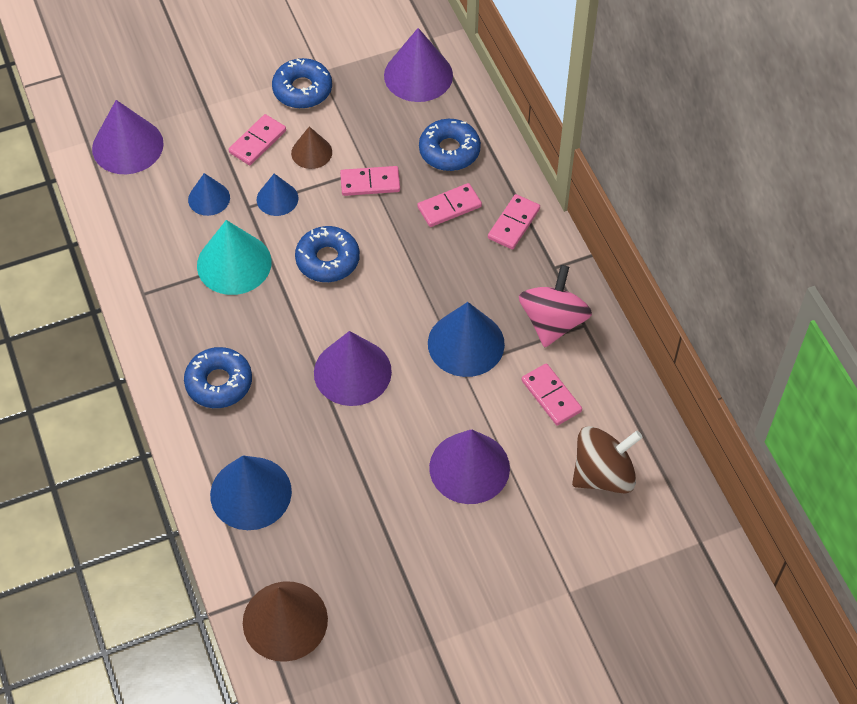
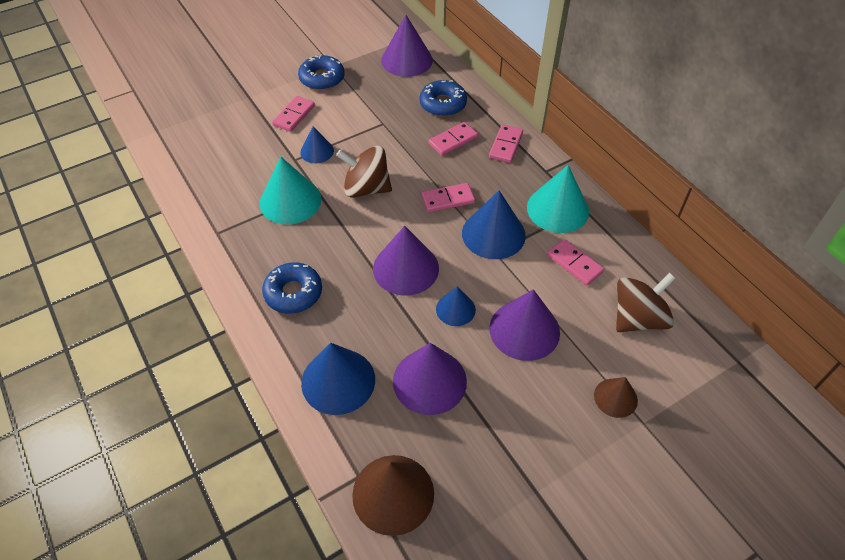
camera: 10 degrees left, 5 degrees down
purple cone [92,100,164,174] -> purple cone moved to [393,343,467,415]
blue cone [188,173,230,216] -> blue cone moved to [436,286,476,326]
brown cone [291,127,332,169] -> brown cone moved to [594,377,638,418]
blue donut [295,226,360,282] -> brown spinning top [336,146,392,198]
pink domino [340,166,400,196] -> pink domino moved to [421,183,475,212]
pink spinning top [519,265,592,347] -> turquoise cone [527,165,589,233]

